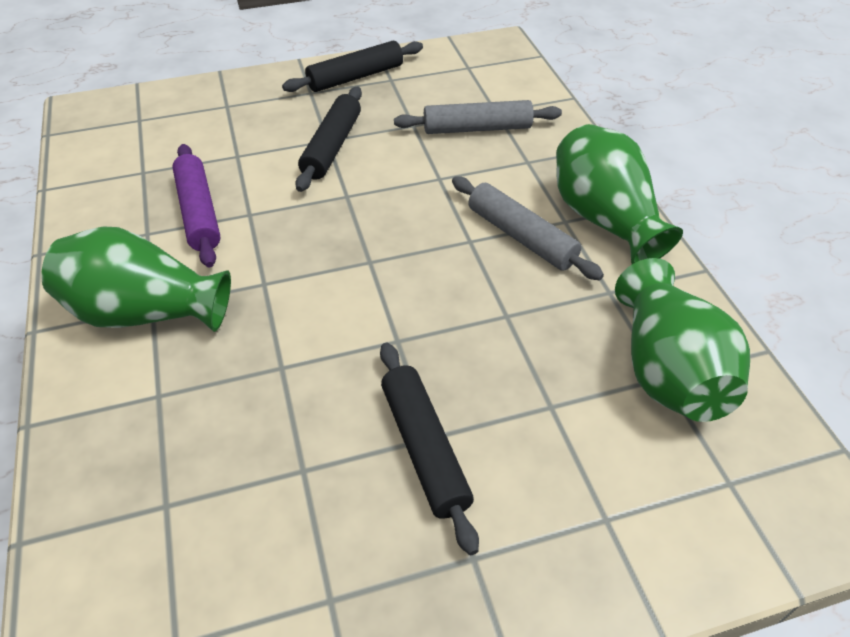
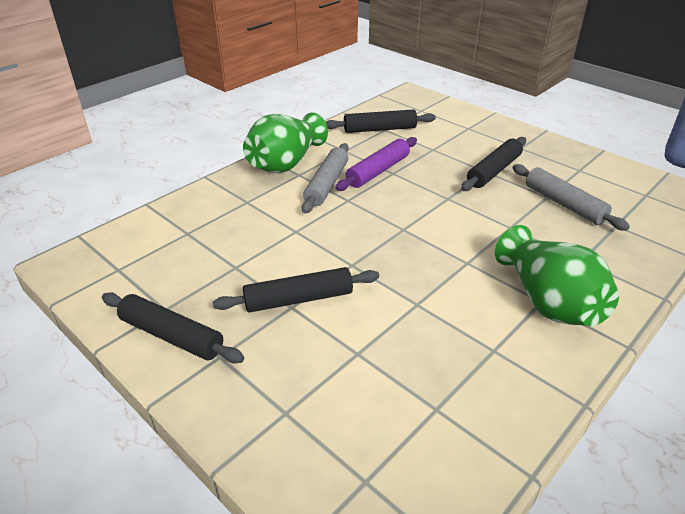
camera: 120 degrees left, 10 degrees down
purple rolling pin [172,144,221,267] -> purple rolling pin moved to [335,137,417,191]
grey rolling pin [394,100,562,134] -> grey rolling pin moved to [513,164,630,231]
green vase [615,258,750,422] -> black rolling pin [326,110,436,133]

